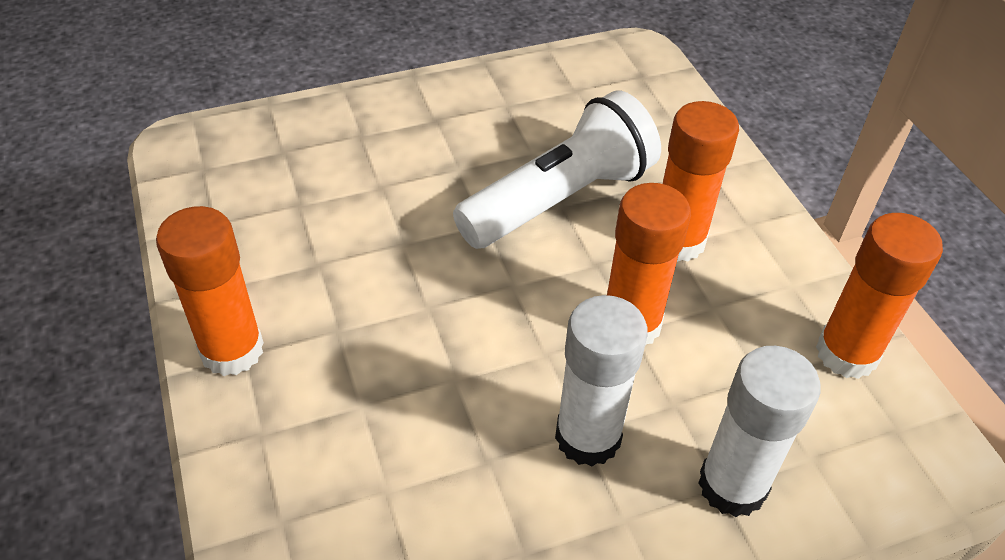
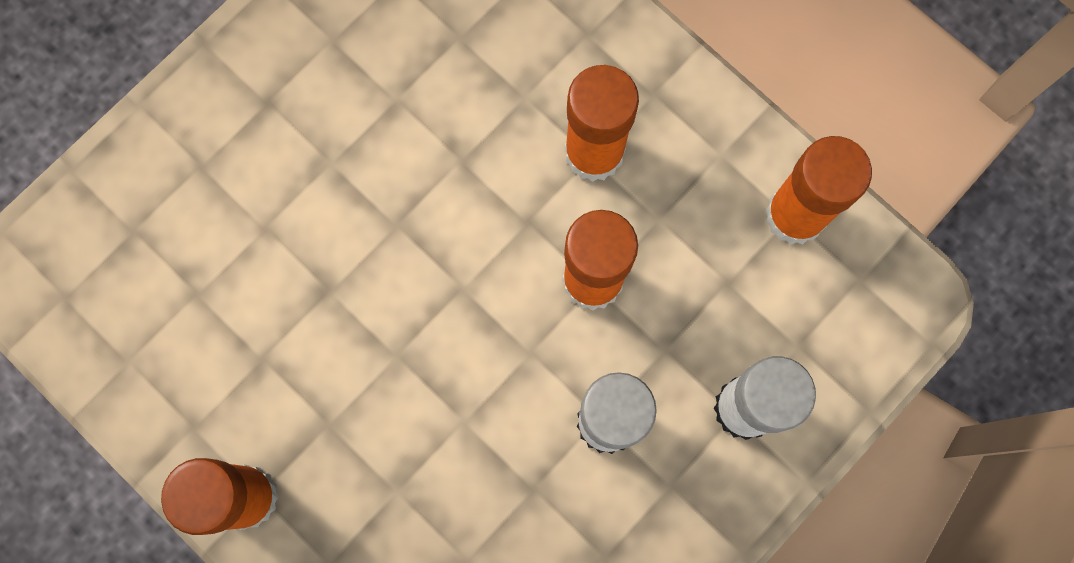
camera: 25 degrees left, 30 degrees up
white flashlight [453,90,661,249] -> none

